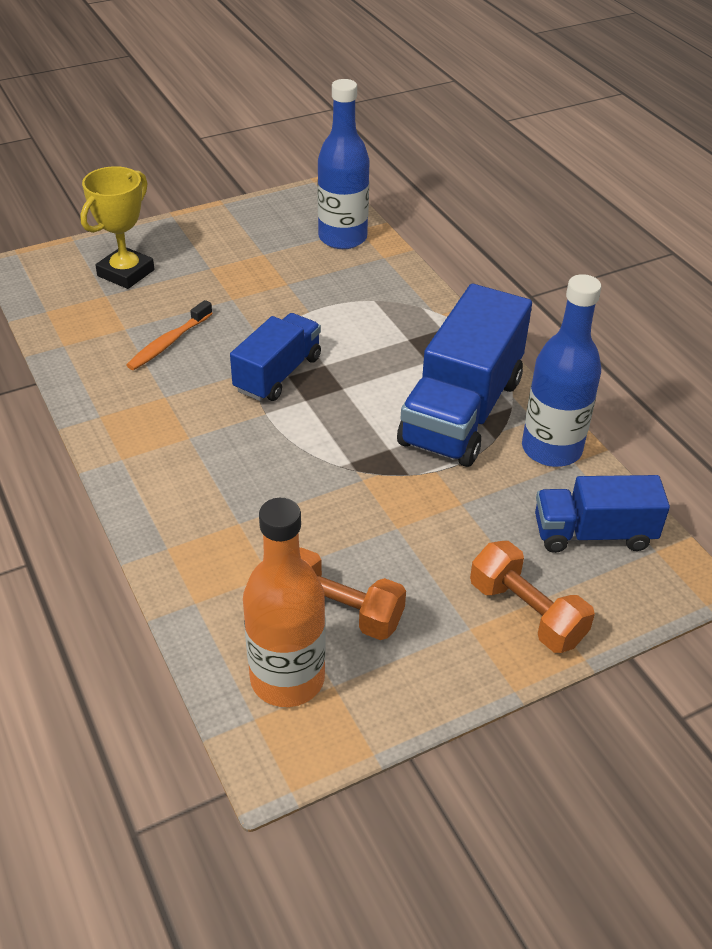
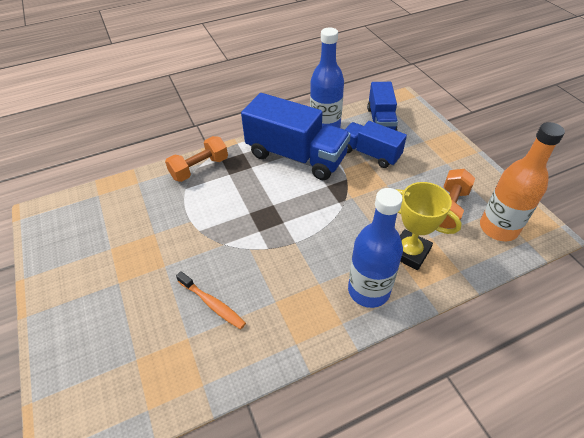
camera: 85 degrees left, 5 degrees up
yellow trophy [80,166,154,289] -> yellow trophy moved to [395,182,462,270]
blue truck [230,313,321,401] -> blue truck moved to [345,121,407,168]
blue bottle [317,79,370,249] -> blue bottle moved to [348,188,403,308]
orange dumbbell [470,541,595,653] -> orange dumbbell moved to [165,136,228,182]

